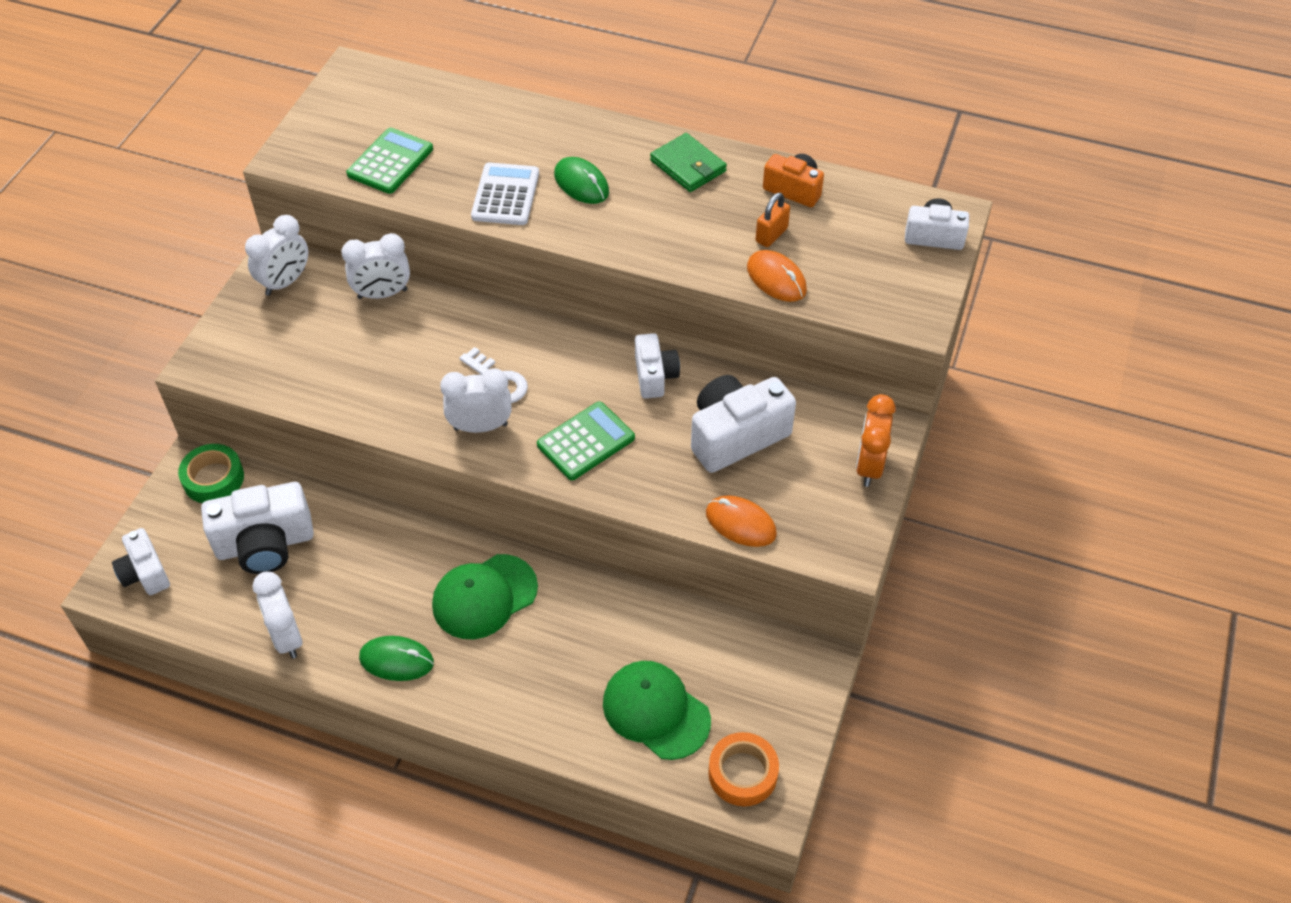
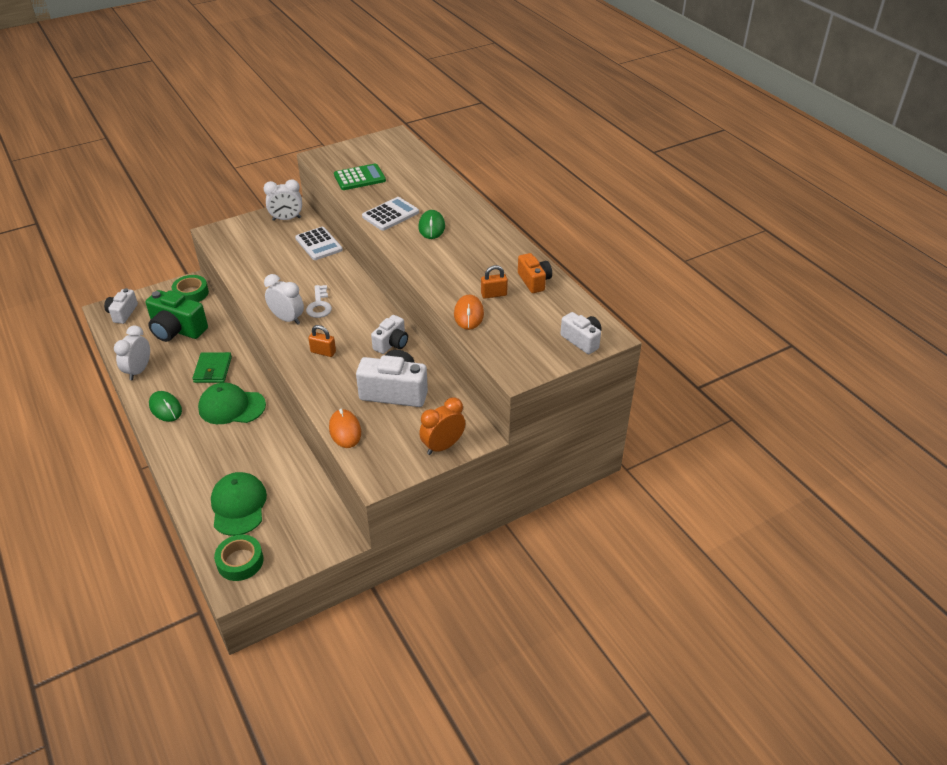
camera: 40 degrees right, 10 degrees down
white camera [201,482,314,574] -> green camera [146,290,208,342]
white clock [341,233,410,299] -> white calculator [295,227,343,260]
green calculator [537,401,635,480] -> orange padlock [308,325,336,357]
green wallet [650,133,727,192] -> green wallet moved to [193,352,232,383]
orange tape [708,732,779,806] -> green tape [214,535,263,581]

